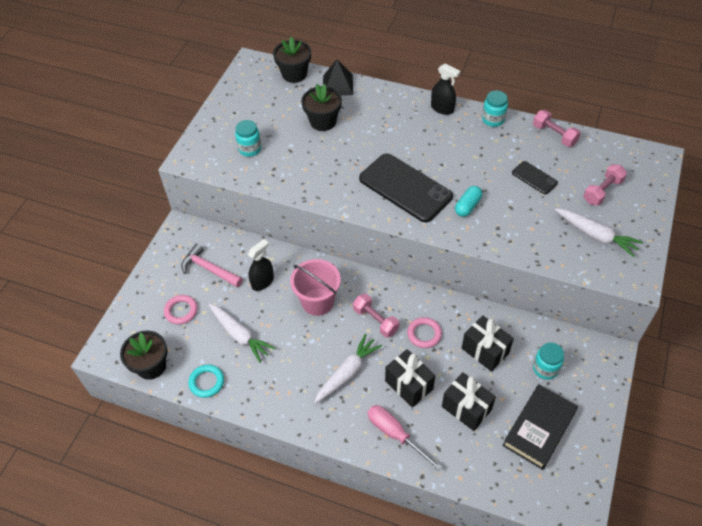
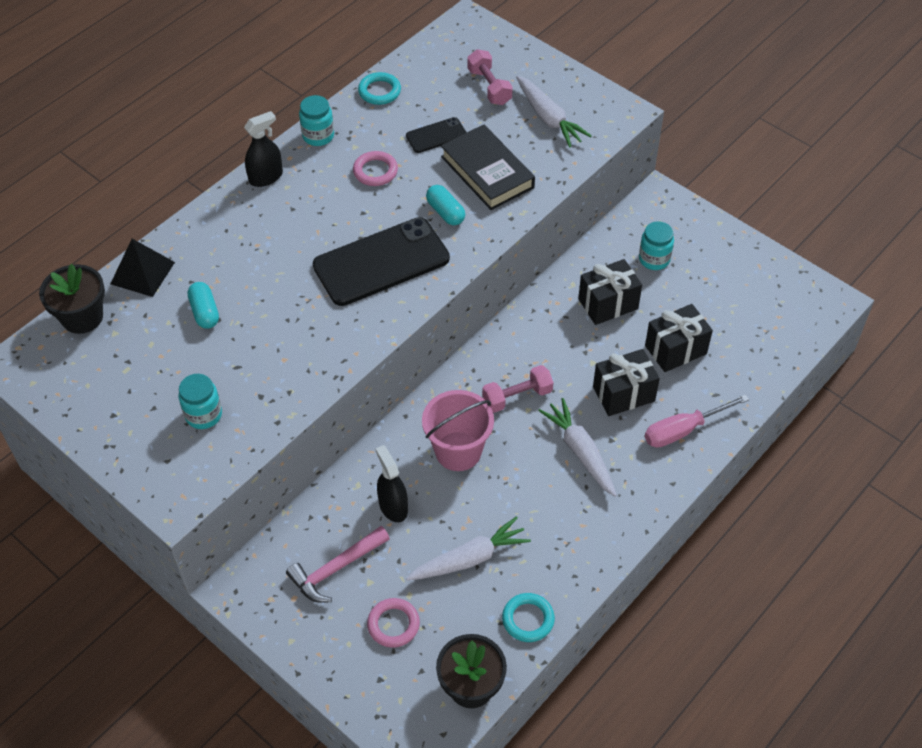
camera: 70 degrees left, 0 degrees up
black flower pot [301,84,342,131] -> turquoise capsule [188,282,219,329]
pink ring [407,317,442,348] -> pink ring moved to [353,151,398,186]
black book [503,384,578,470] -> black book moved to [441,125,535,210]
pink dumbbell [533,110,581,147] -> turquoise ring [358,72,401,105]
white carrot [555,208,643,257] -> white carrot turned 90 degrees clockwise [516,76,592,147]

